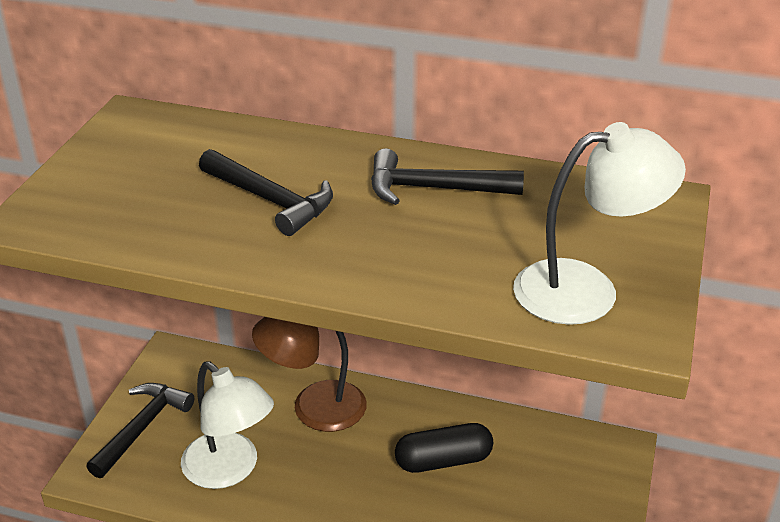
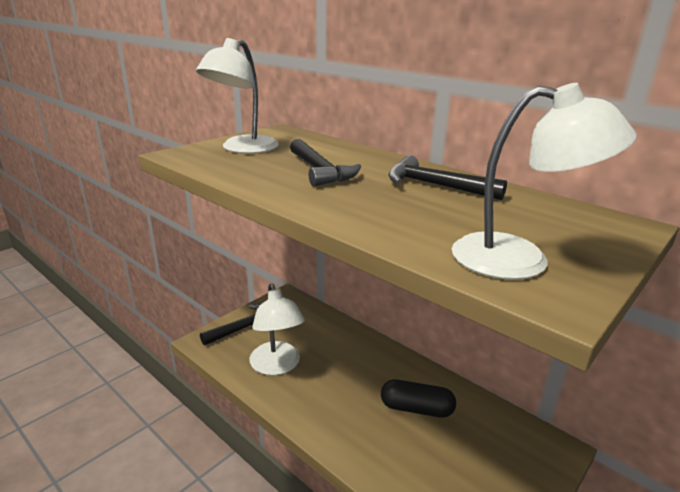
camera: 25 degrees right, 10 degrees down
brown lamp [252,317,367,432] -> none
none -> white lamp [196,38,279,154]

